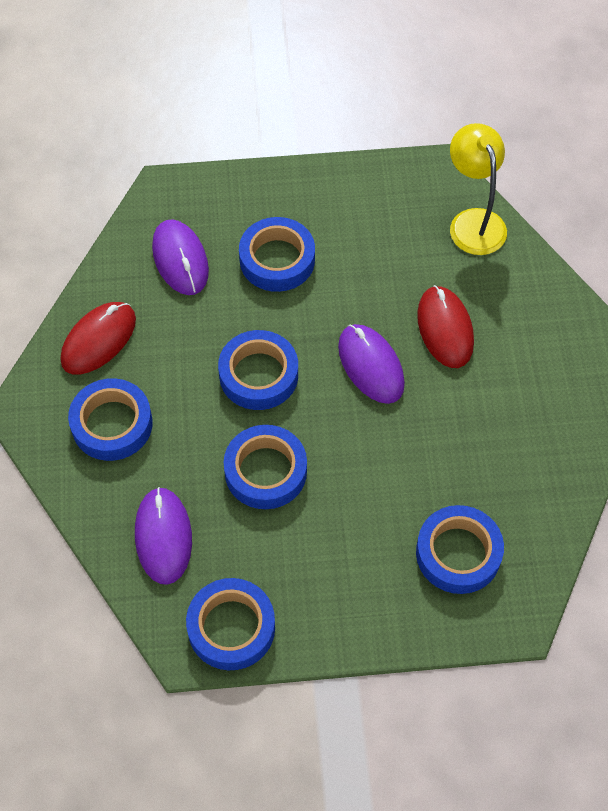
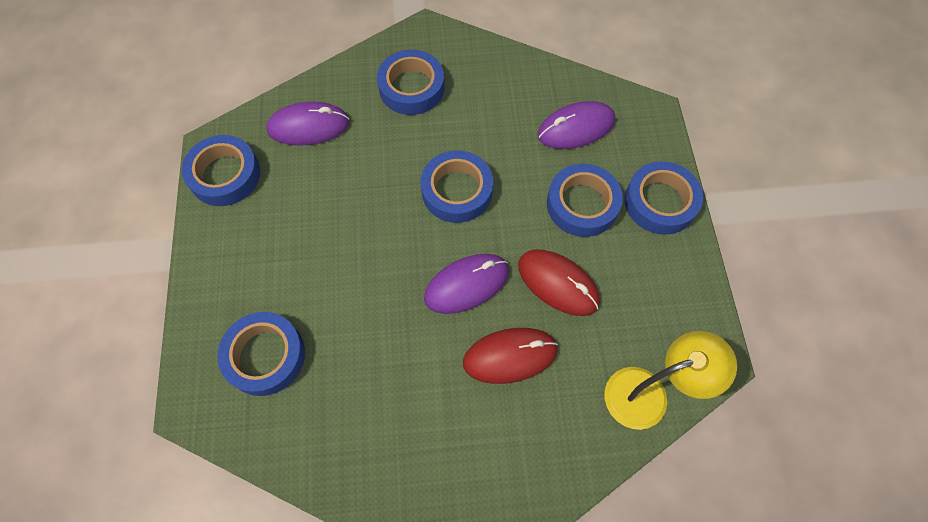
camera: 90 degrees right, 5 degrees up
red mouse [61,302,136,375] -> red mouse moved to [518,249,600,316]
blue tape [224,425,307,509] -> blue tape moved to [625,161,703,235]

